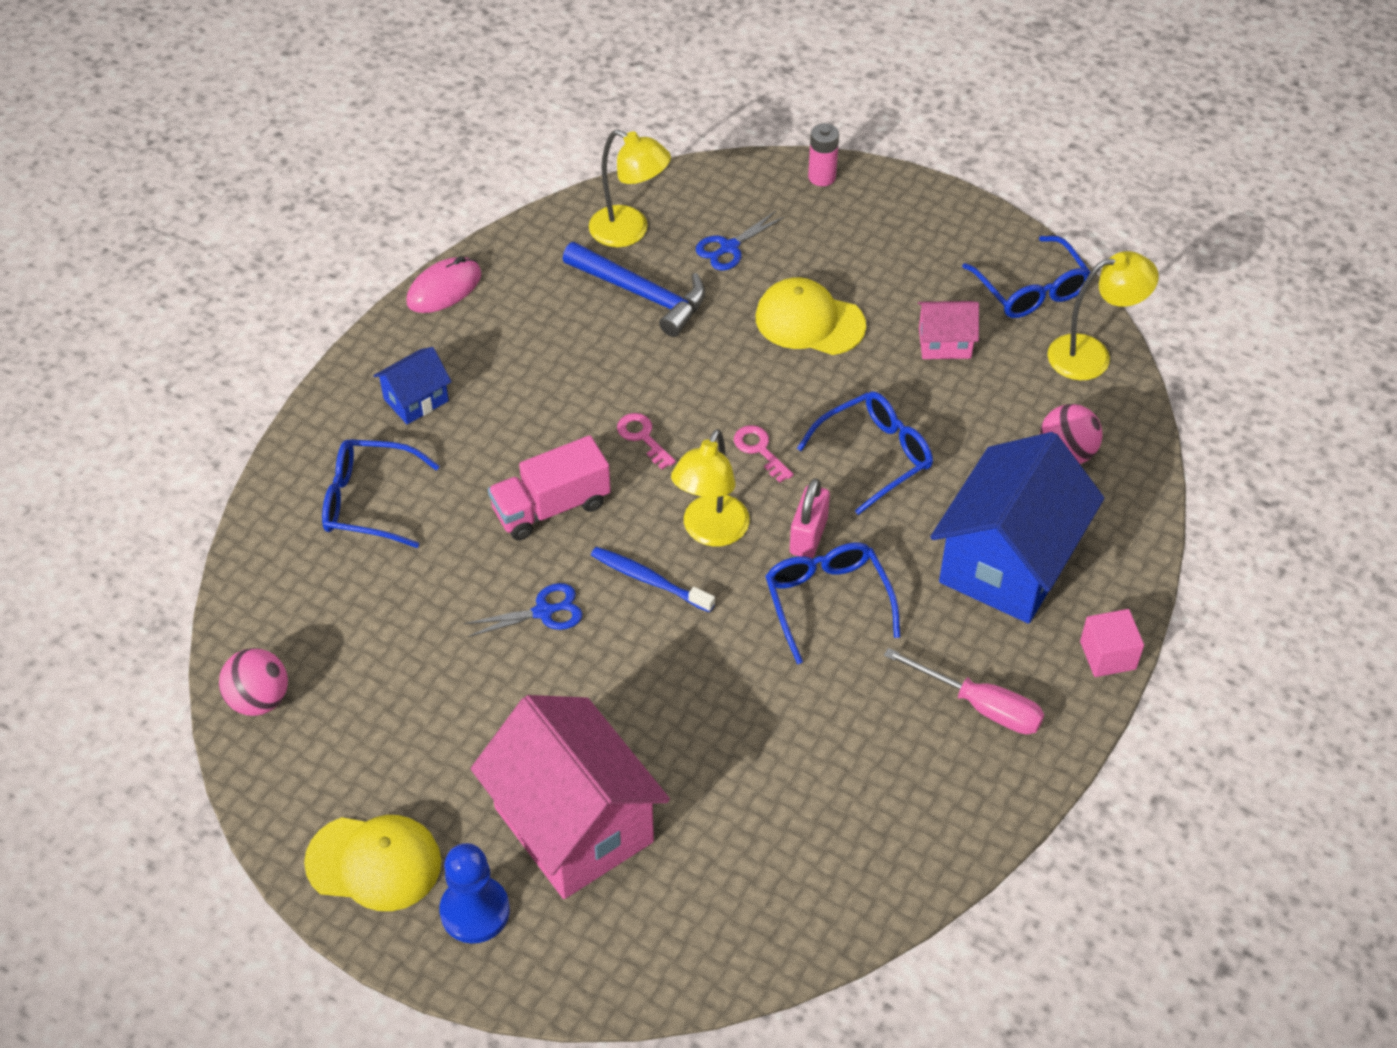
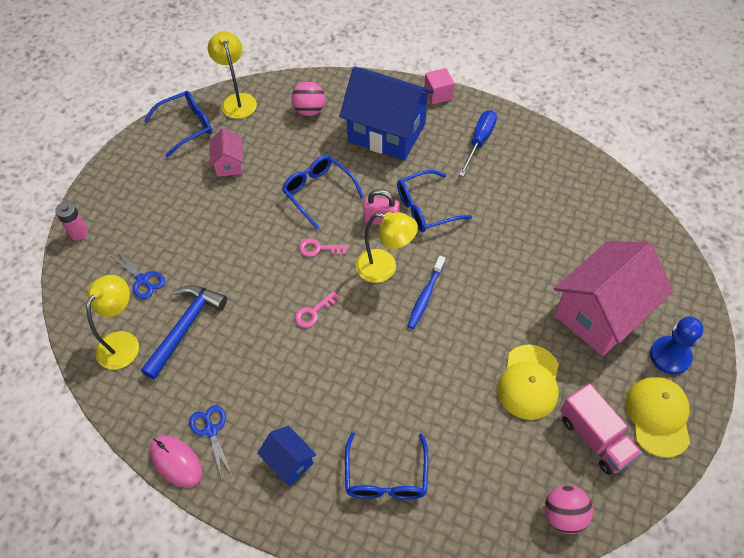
camera: 95 degrees left, 5 degrees up
blue scissors [464,583,583,637] -> blue scissors moved to [189,405,232,478]
pink truck [488,435,611,540] -> pink truck moved to [561,383,642,475]
pink key [734,425,794,483] -> pink key turned 45 degrees clockwise [299,238,348,257]
yellow cap [756,277,866,355] -> yellow cap moved to [497,344,559,420]
pink screwdriver [884,648,1044,735] -> blue screwdriver [459,110,497,177]

